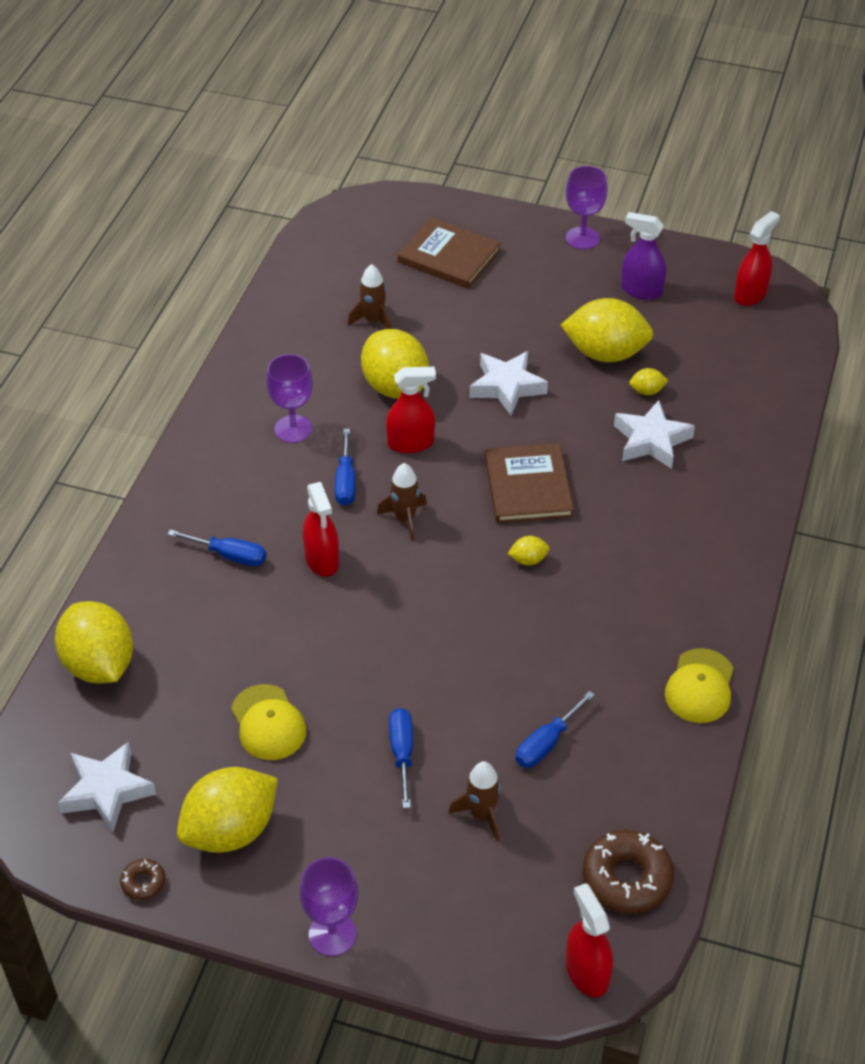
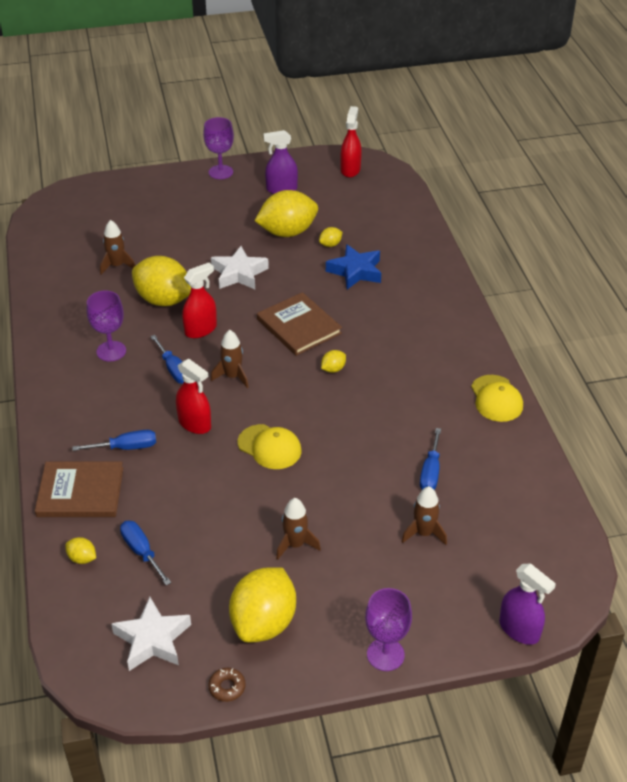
camera: 30 degrees left, 5 degrees down
yellow lemon [55,601,133,683] -> yellow lemon [65,537,96,564], size x0.42
yellow cap [231,684,306,760] -> yellow cap moved to [238,424,302,469]
blue screwdriver [389,708,413,808] -> blue screwdriver moved to [120,521,171,586]
brown book [398,217,501,288] -> brown book moved to [35,462,123,517]
red spray bottle [566,883,613,997] -> none
brown donut [583,830,674,914] -> none
white star [614,400,695,469] -> blue star [326,244,381,289]
none -> brown rocket [276,498,321,560]
none -> purple spray bottle [499,563,556,645]

